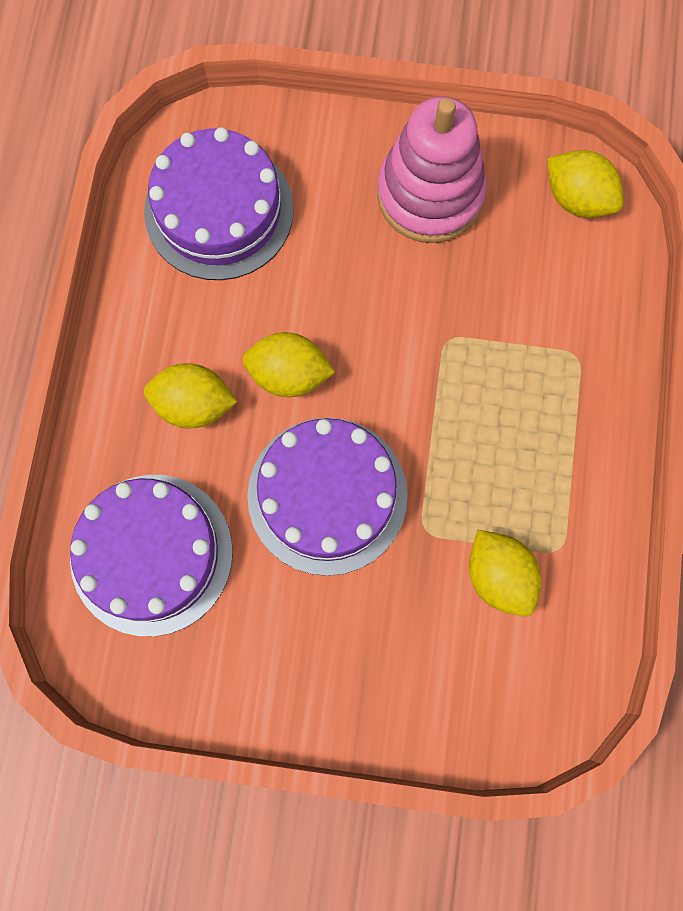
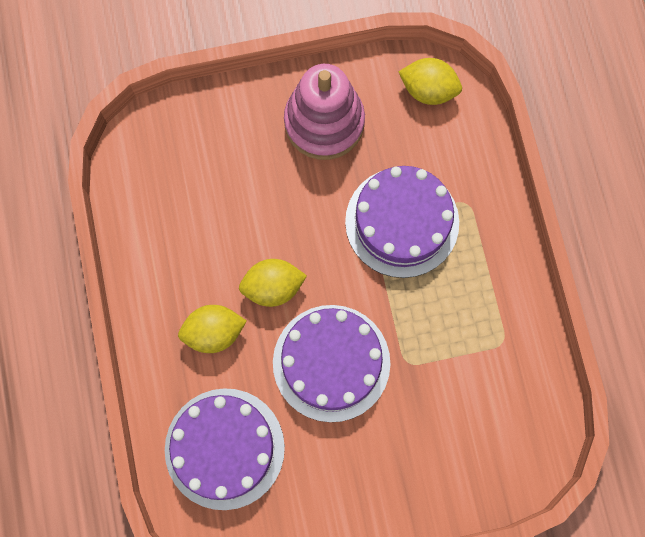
camera: 20 degrees left, 0 degrees up
purple cake [144,127,294,280] -> purple cake moved to [345,166,459,278]
yellow lemon [469,530,542,616] -> none

